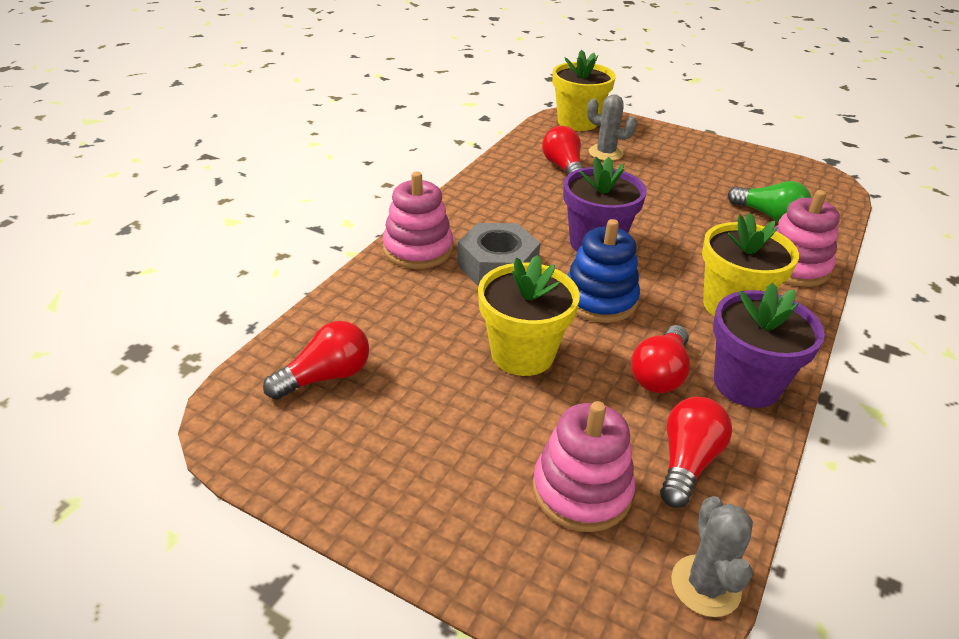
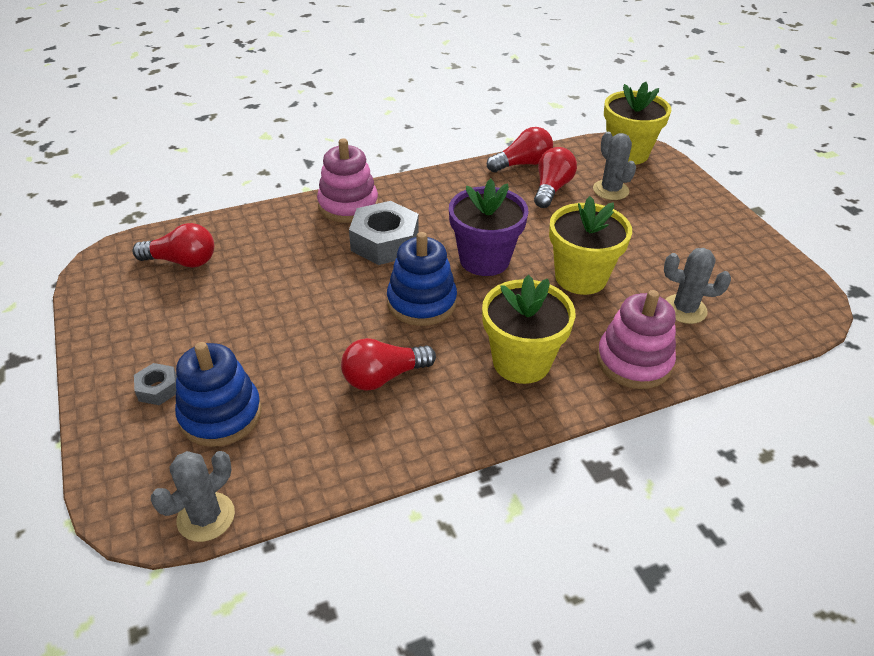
camera: 40 degrees right, 5 degrees up
yellow flower pot [478,255,580,376] -> yellow flower pot moved to [549,196,632,295]
pink stacking toy [533,401,635,532] -> blue stacking toy [175,342,262,447]
red light bulb [660,397,732,508] -> red light bulb moved to [487,127,553,172]
purple flower pot [713,283,825,408] -> none
green light bulb [728,181,811,222] -> grey cactus [664,248,731,324]
none -> grey nut [134,363,177,405]

